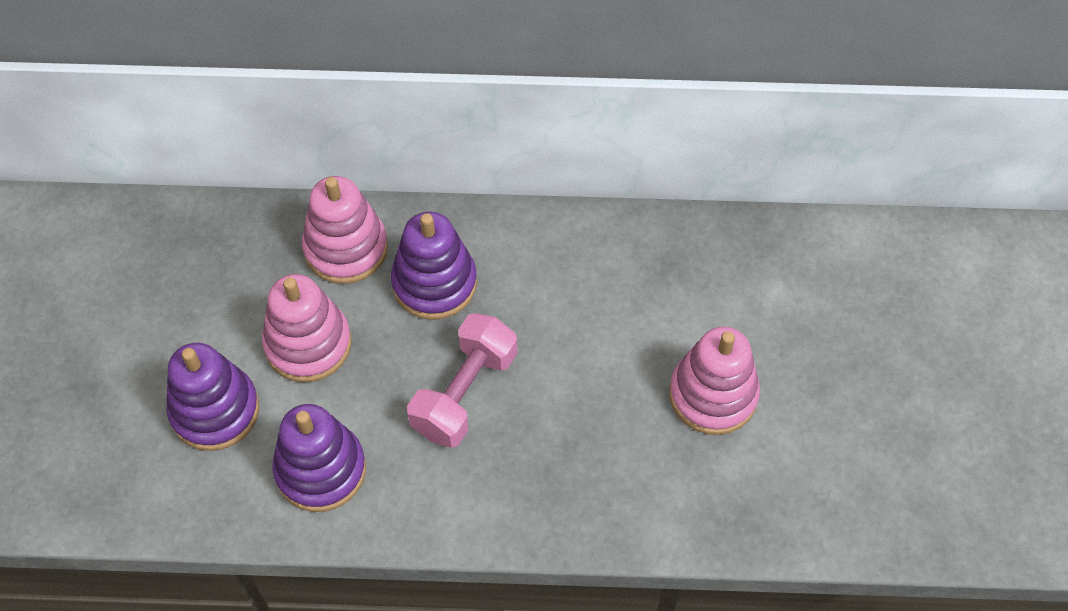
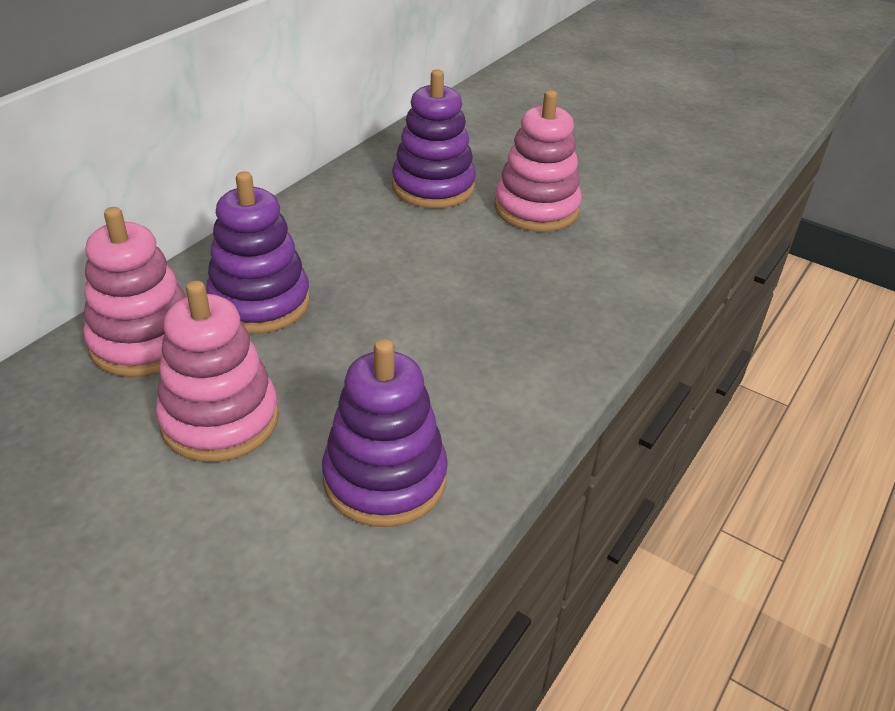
camera: 60 degrees left, 20 degrees down
purple stacking toy [166,343,259,451] -> purple stacking toy moved to [392,69,476,208]
pink dumbbell [407,313,517,448] -> none

